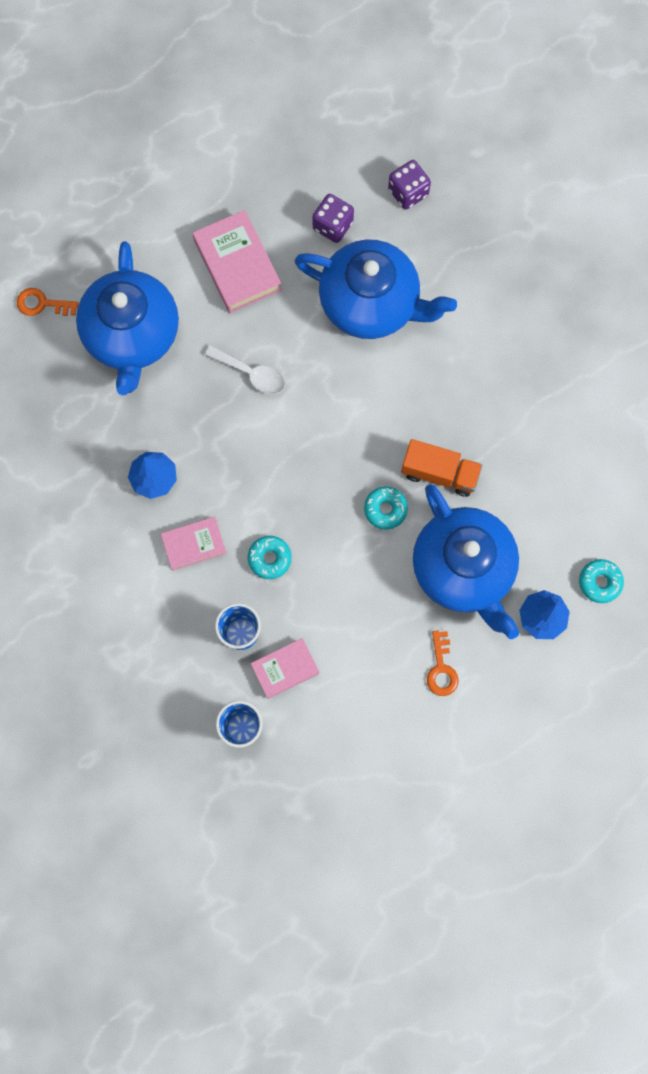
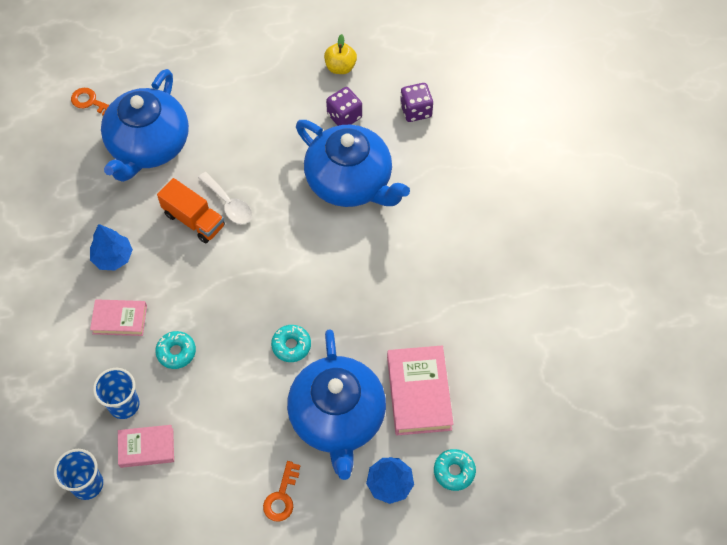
camera: 20 degrees right, 15 degrees down
pink book [192,210,282,313] -> pink book moved to [387,346,454,435]
orange truck [401,439,482,497] -> orange truck moved to [157,178,225,243]
none -> yellow apple [324,34,357,74]

